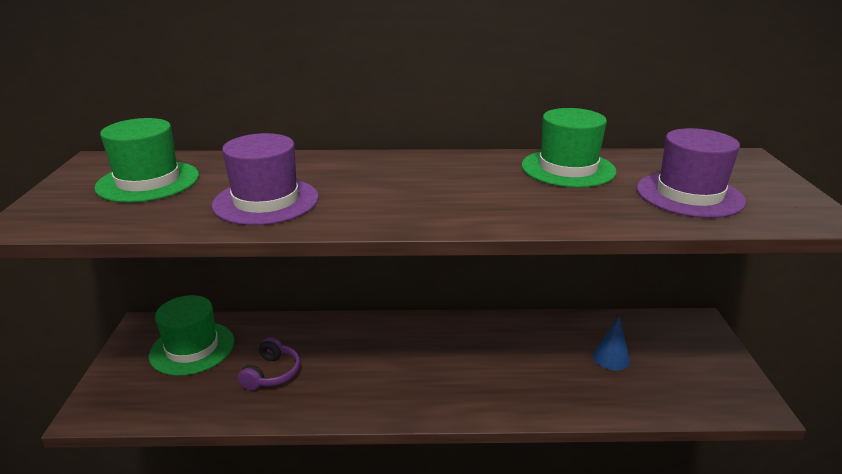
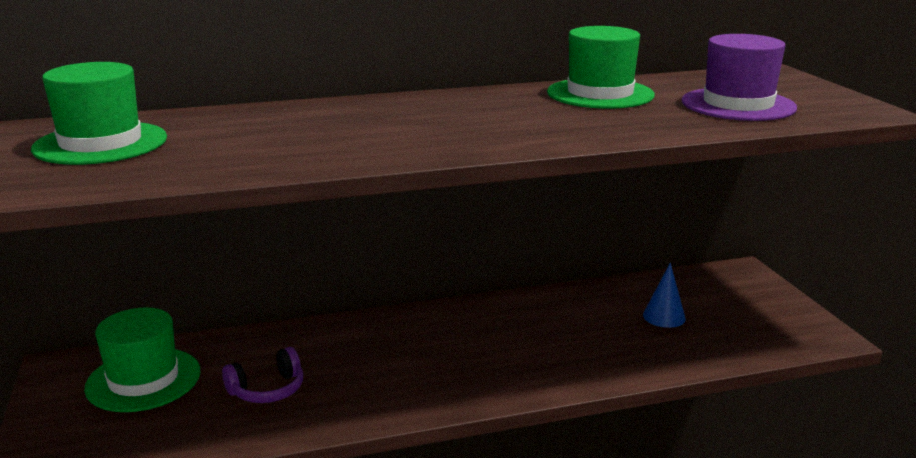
camera: 15 degrees left, 5 degrees down
purple hat [212,133,319,225] -> none
purple headphones [238,337,300,390] -> purple headphones turned 60 degrees clockwise [222,347,303,403]

